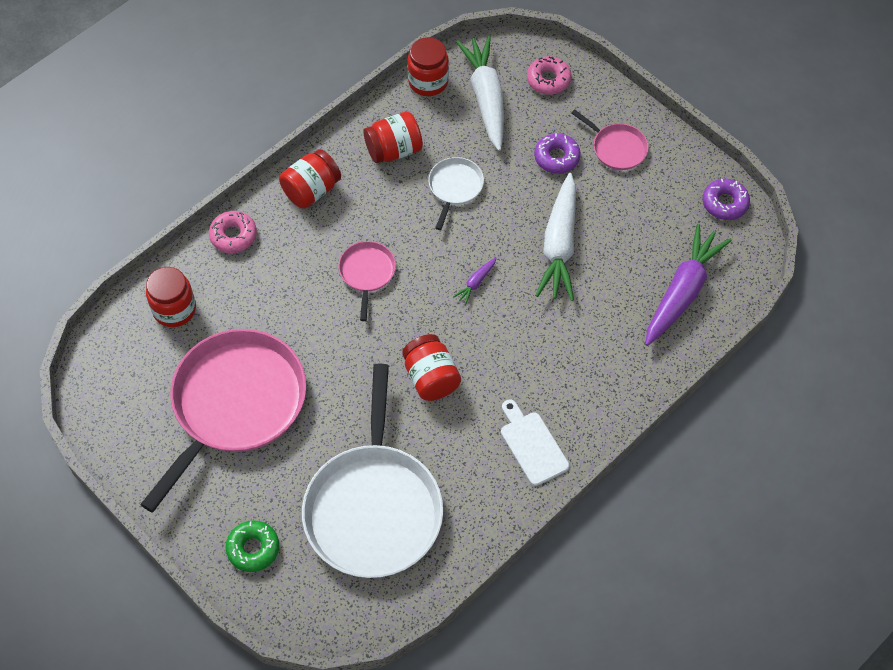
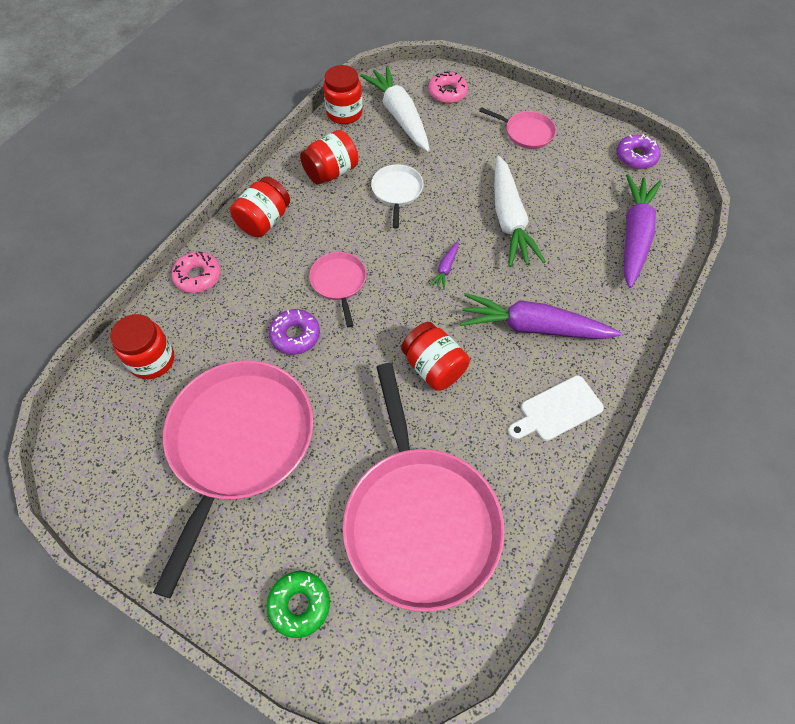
camera: 15 degrees left, 0 degrees up
white pan [302,364,443,578] -> pink pan [343,363,505,612]
white cutting board [501,399,569,486] -> white cutting board turned 75 degrees counterclockwise [508,375,604,441]
purple donut [534,133,581,174] -> purple donut moved to [269,309,320,355]
none -> purple carrot [460,293,621,339]

